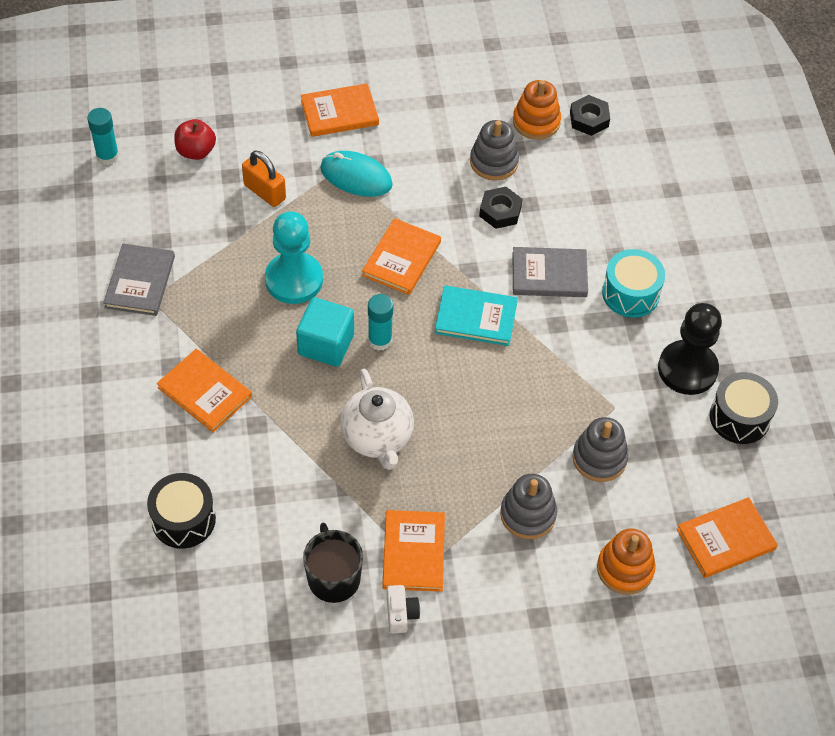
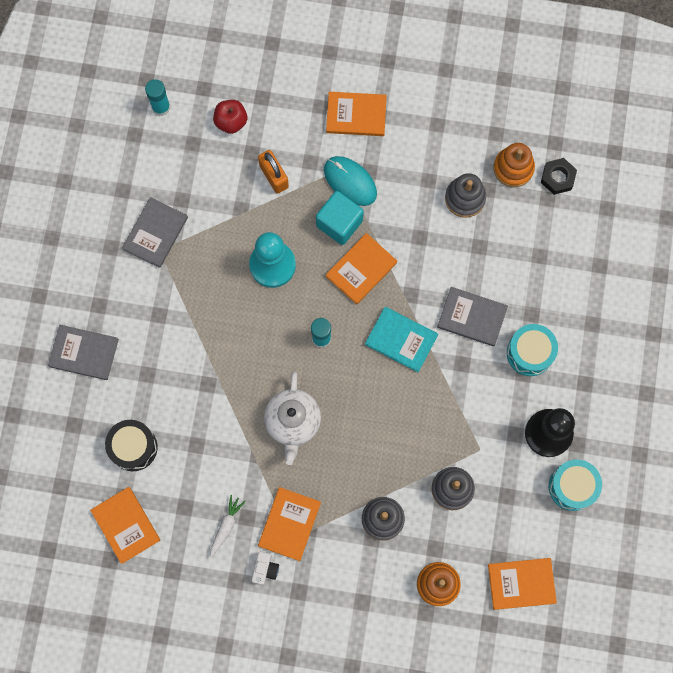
camera: 20 degrees right, 20 degrees up
orange book [157,349,252,432] -> orange book moved to [90,487,160,564]
turquoise cube [296,297,354,367] -> turquoise cube moved to [316,191,364,245]
black mug [303,522,363,603] -> white carrot [210,495,246,558]
black nut [479,187,522,229] -> none
black drum [710,372,778,444] -> turquoise drum [549,459,602,511]
none -> grey book [48,325,119,380]

